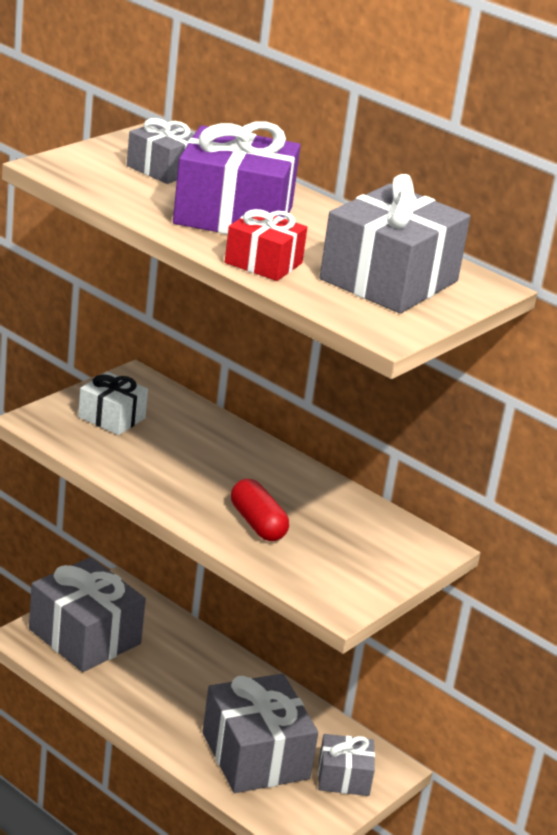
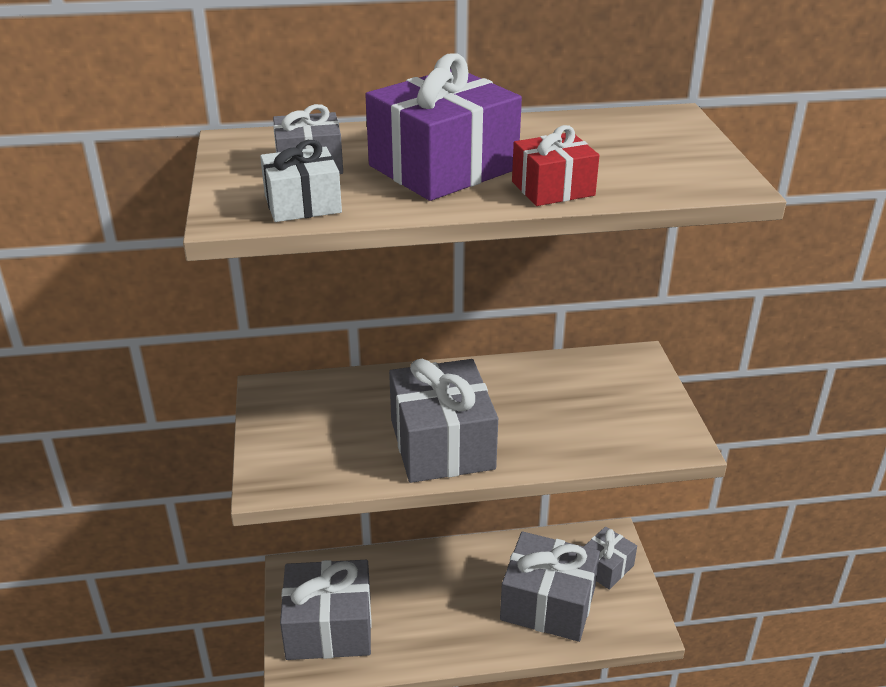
camera: 45 degrees left, 5 degrees up
white gift [78,372,148,435] -> white gift moved to [260,140,342,222]
red capsule [231,479,289,541] -> none
grey gift [320,174,470,313] -> grey gift moved to [389,359,498,483]

